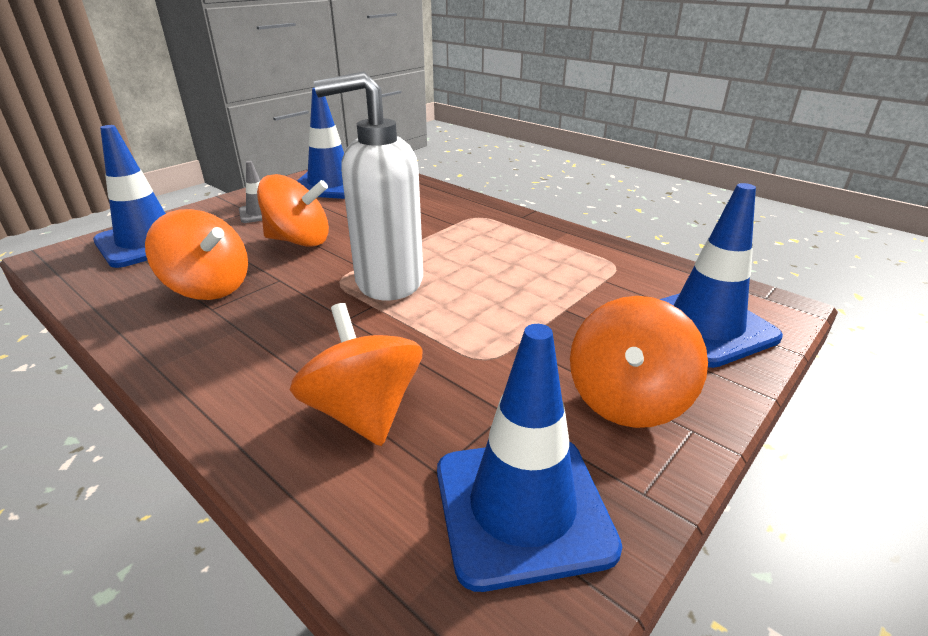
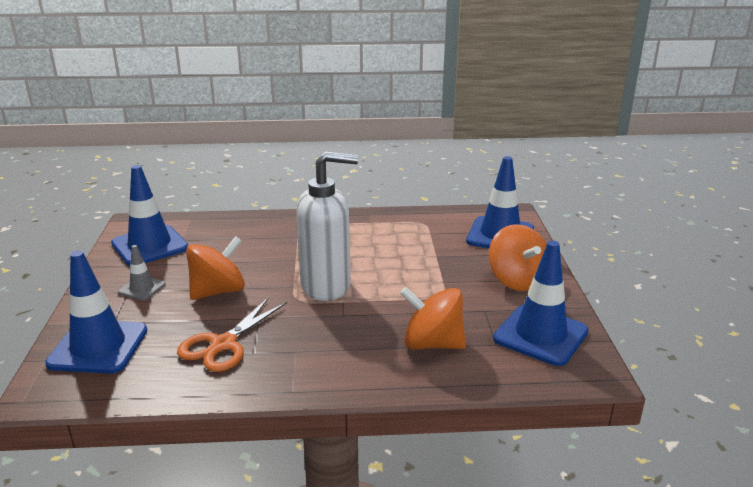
camera: 45 degrees left, 5 degrees down
orange spinning top [145,209,248,300] -> orange scissors [177,297,287,372]
white soap dispenser [314,71,423,300] -> white soap dispenser turned 135 degrees counterclockwise [296,151,358,301]

